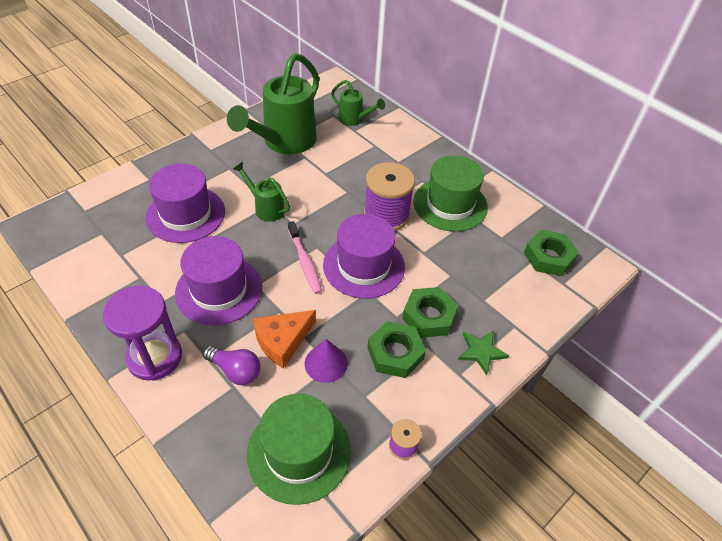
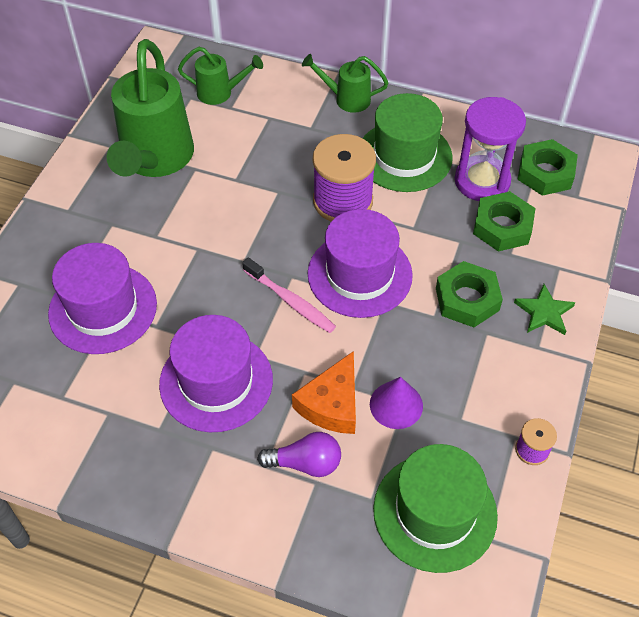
camera: 25 degrees left, 5 degrees up
purple hourglass [103,286,182,381] -> purple hourglass moved to [455,97,526,201]
green watering can [233,162,290,222] -> green watering can moved to [302,54,389,113]
green nut [367,321,426,378] -> green nut moved to [473,191,536,252]

